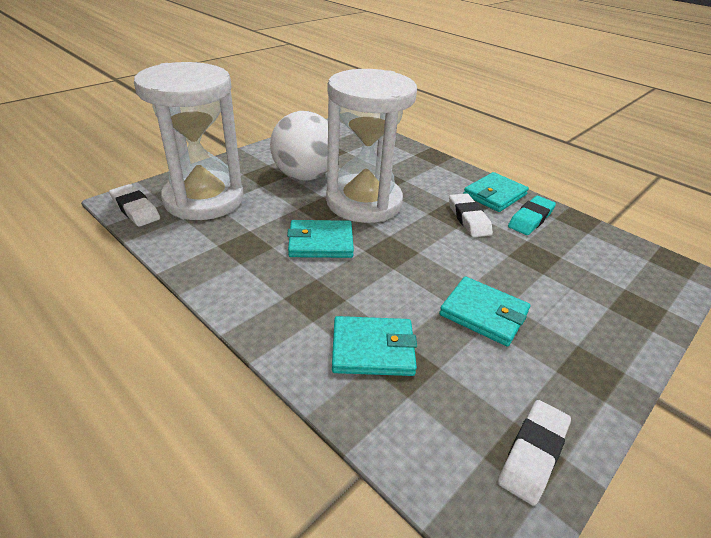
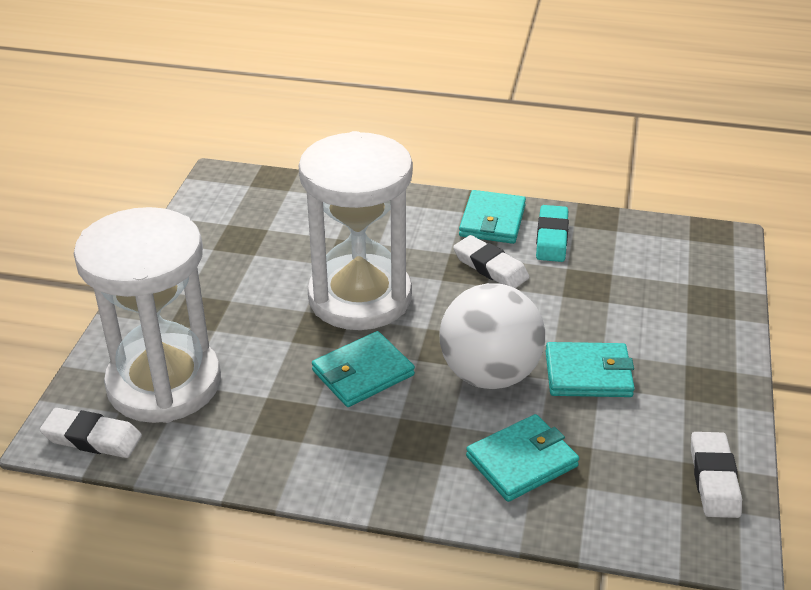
camera: 30 degrees left, 0 degrees up
white ball [270,111,328,181] -> white ball moved to [439,283,545,389]

